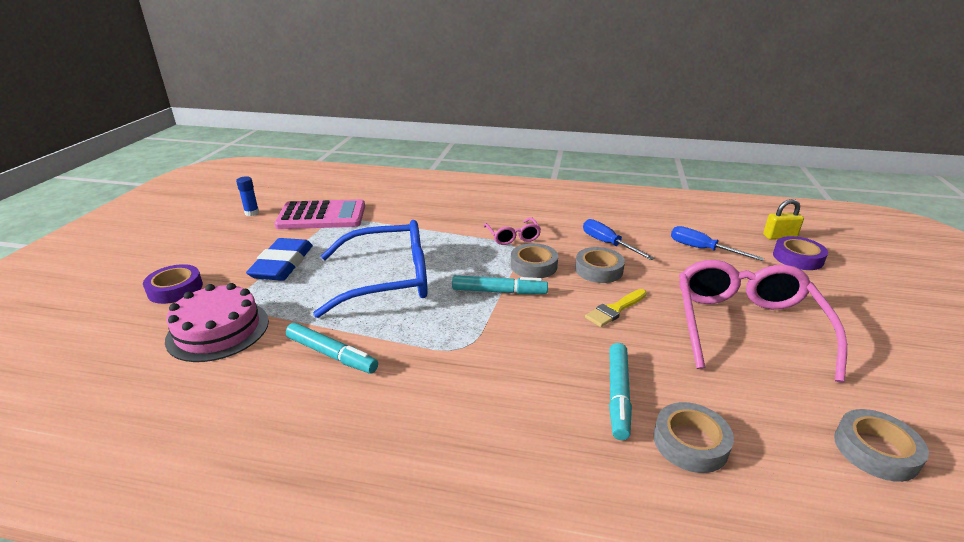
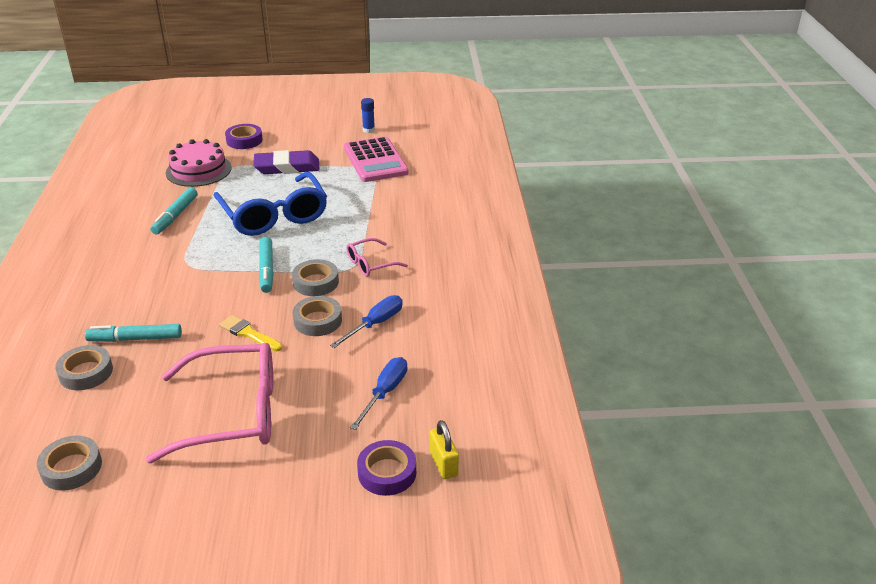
camera: 75 degrees right, 5 degrees up
blue eraser [246,238,313,281] -> purple eraser [253,150,320,174]

